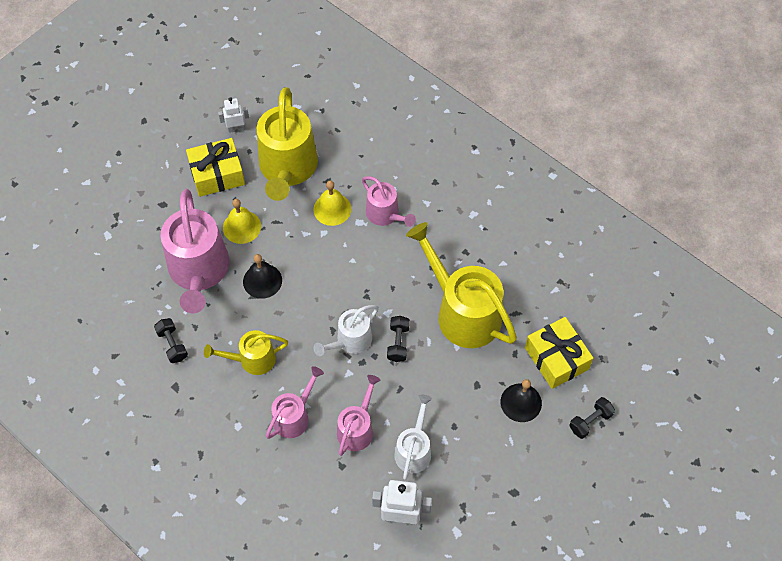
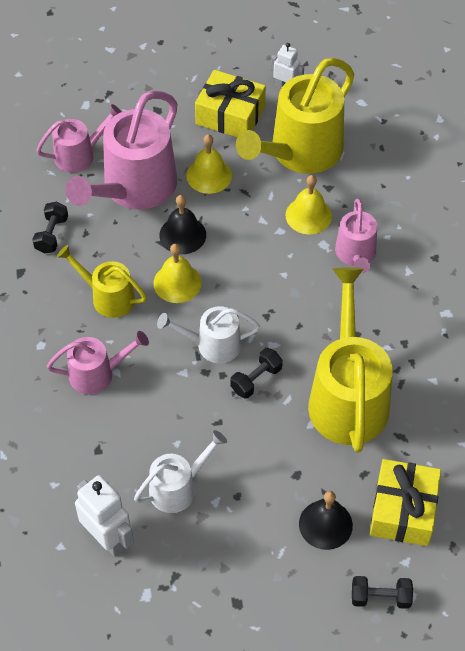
camera: 40 degrees right, 5 degrees down
pink watering can [337,375,380,456] -> pink watering can moved to [36,104,121,173]
none -> yellow bell [153,244,202,303]

